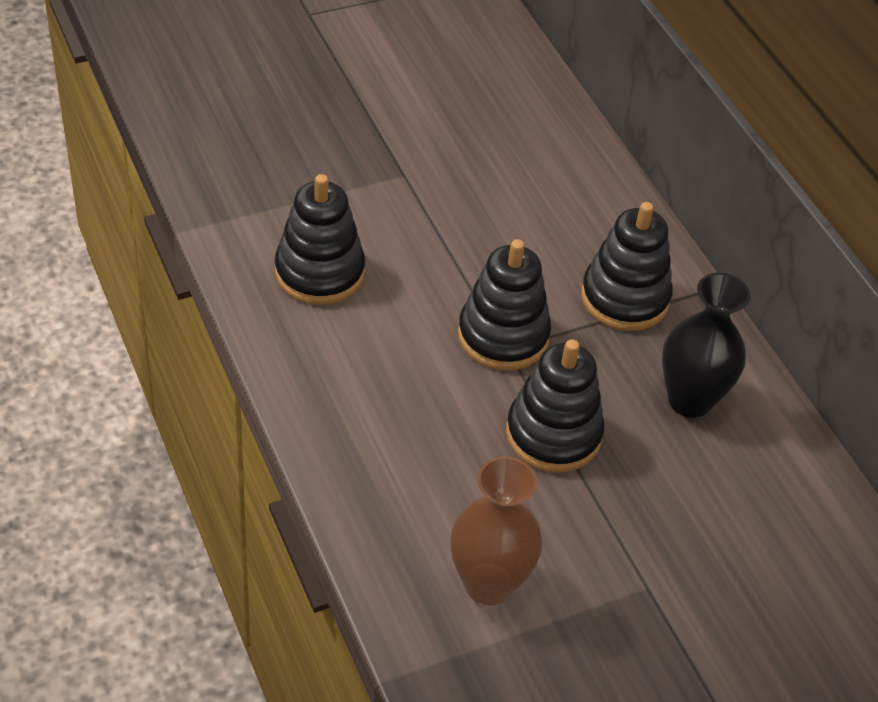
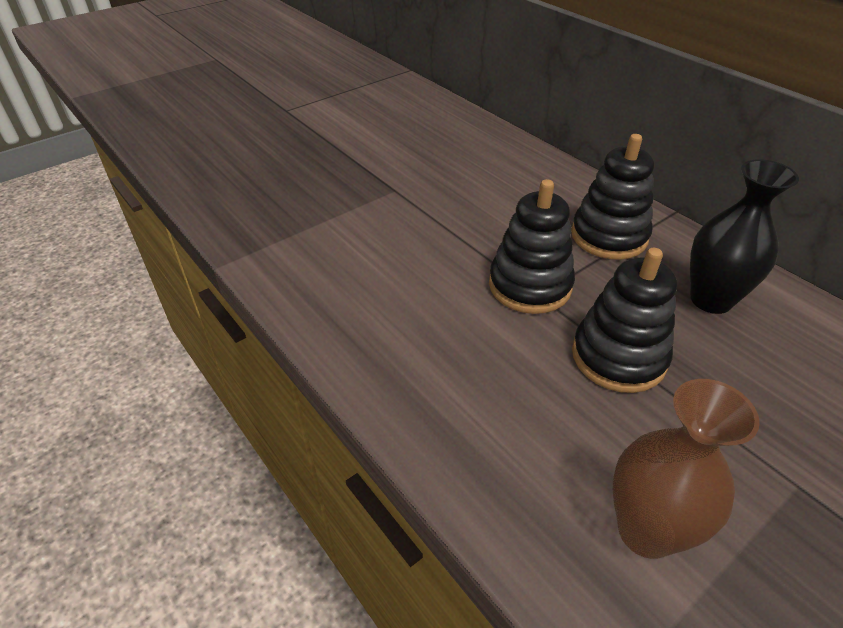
camera: 10 degrees left, 5 degrees down
black stacking toy [275,174,365,305] -> none

